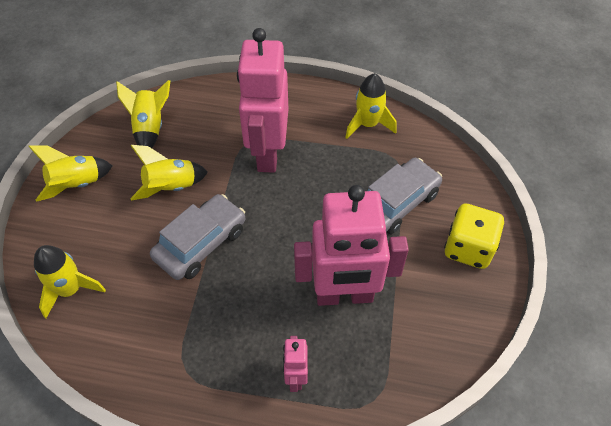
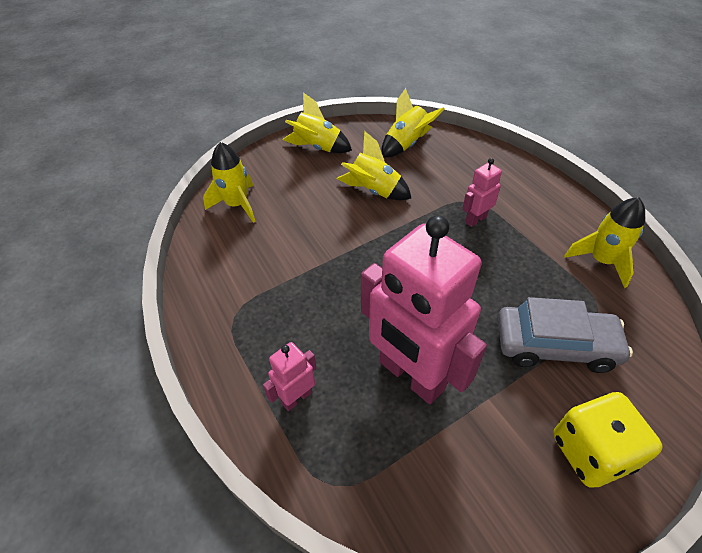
camera: 50 degrees right, 5 degrees down
grey car [150,194,246,280] -> none
pink robot [237,28,288,173] -> pink robot [462,158,502,227], size x0.44

